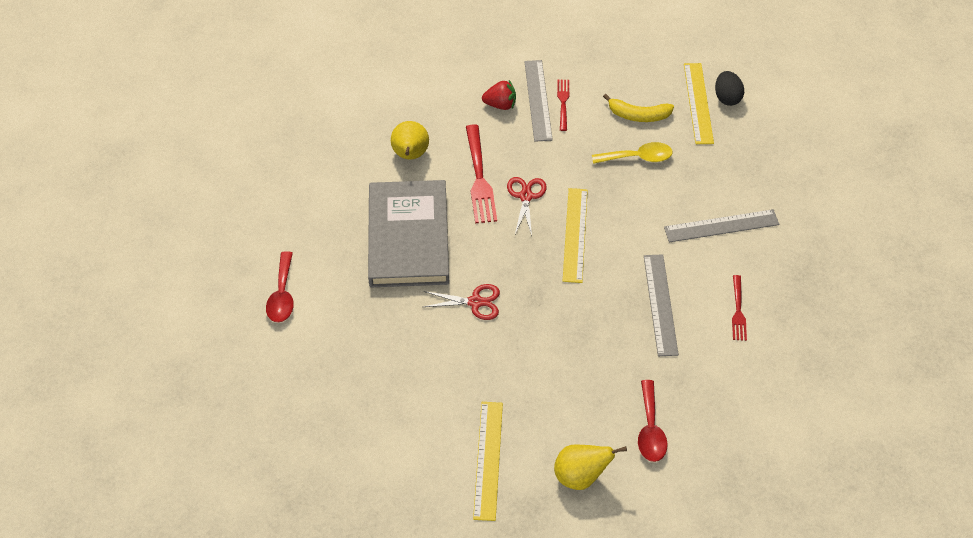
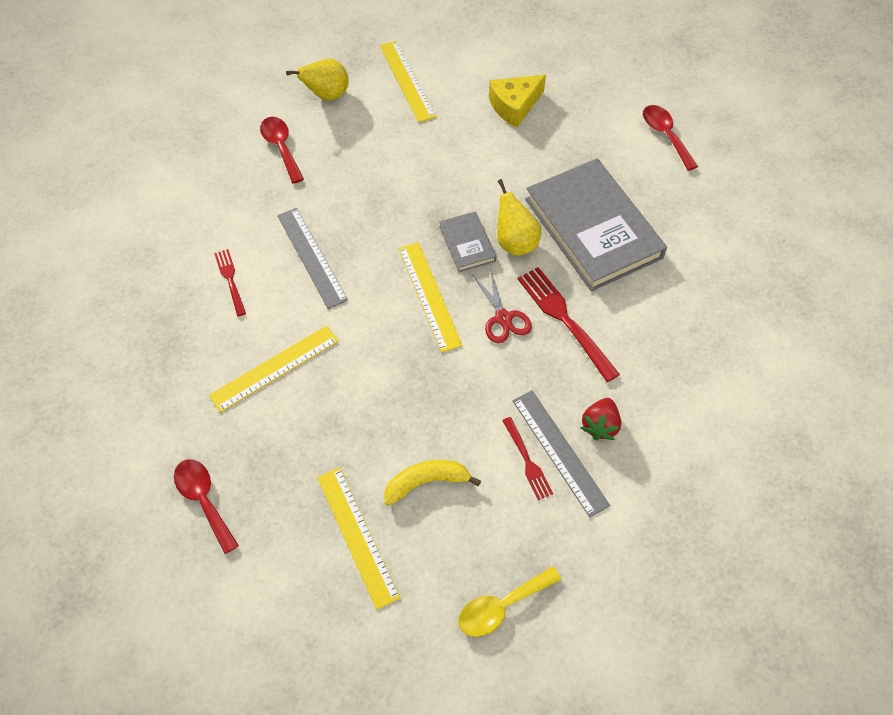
camera: 155 degrees right, 5 degrees up
yellow pear [391,121,429,159] -> yellow pear moved to [497,179,541,256]
red scissors [424,284,500,320] -> none
red strawberry [482,80,516,110] -> red strawberry turned 45 degrees counterclockwise [581,398,621,440]
yellow spoon [592,142,673,164] -> yellow spoon moved to [458,566,561,637]
grey ruler [664,209,779,242] -> yellow ruler [209,325,339,413]
black egg [715,71,744,106] -> none
none -> red spoon [174,459,239,554]
none -> grey book [439,211,496,272]
none -> yellow cheese [489,75,546,128]

